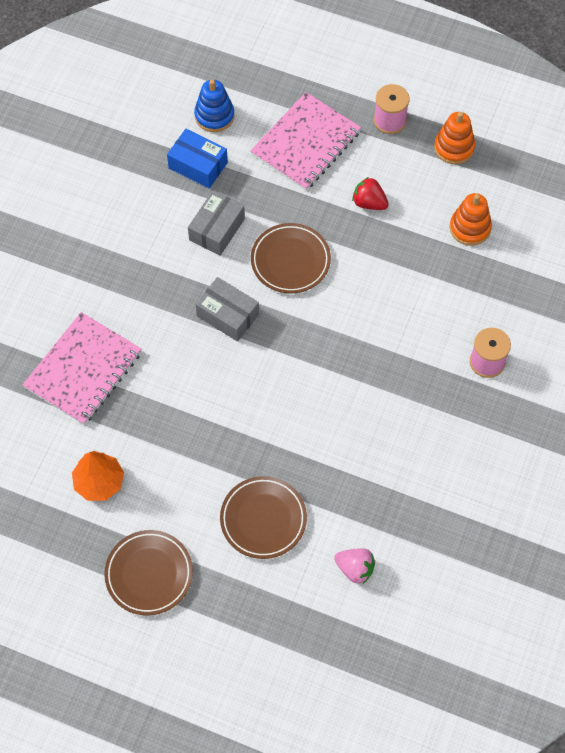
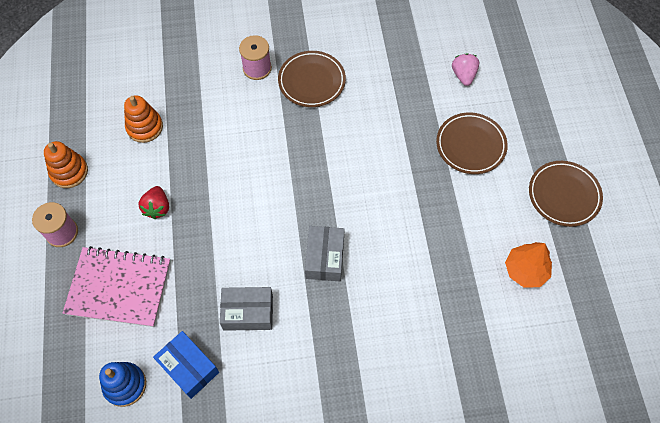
camera: 120 degrees left, 0 degrees up
pink notebook [23,312,141,425] -> none
blue box [167,129,228,189] -> blue box turned 45 degrees counterclockwise [153,331,219,399]
brown plate [251,223,331,294] -> brown plate moved to [278,51,346,107]

